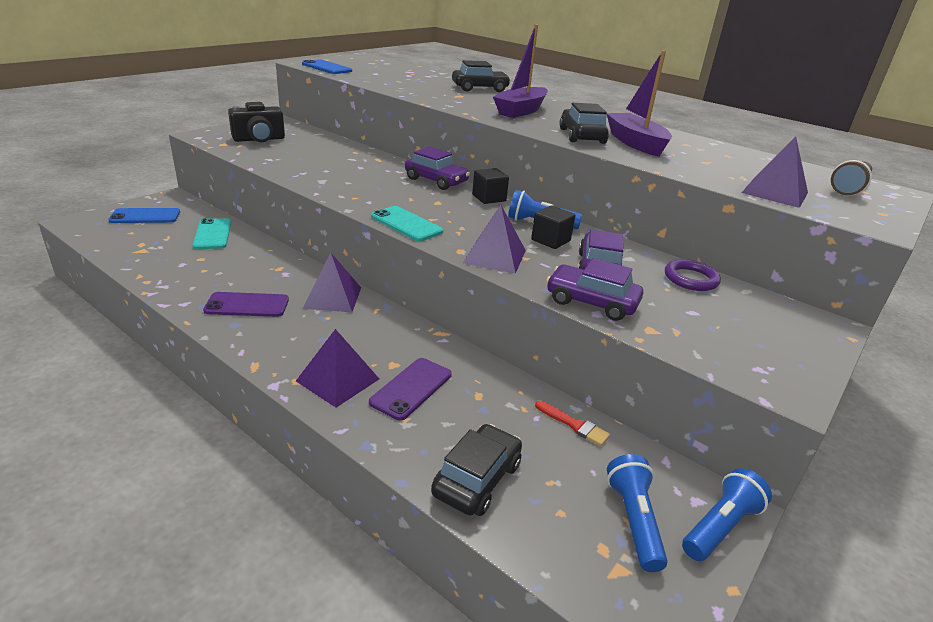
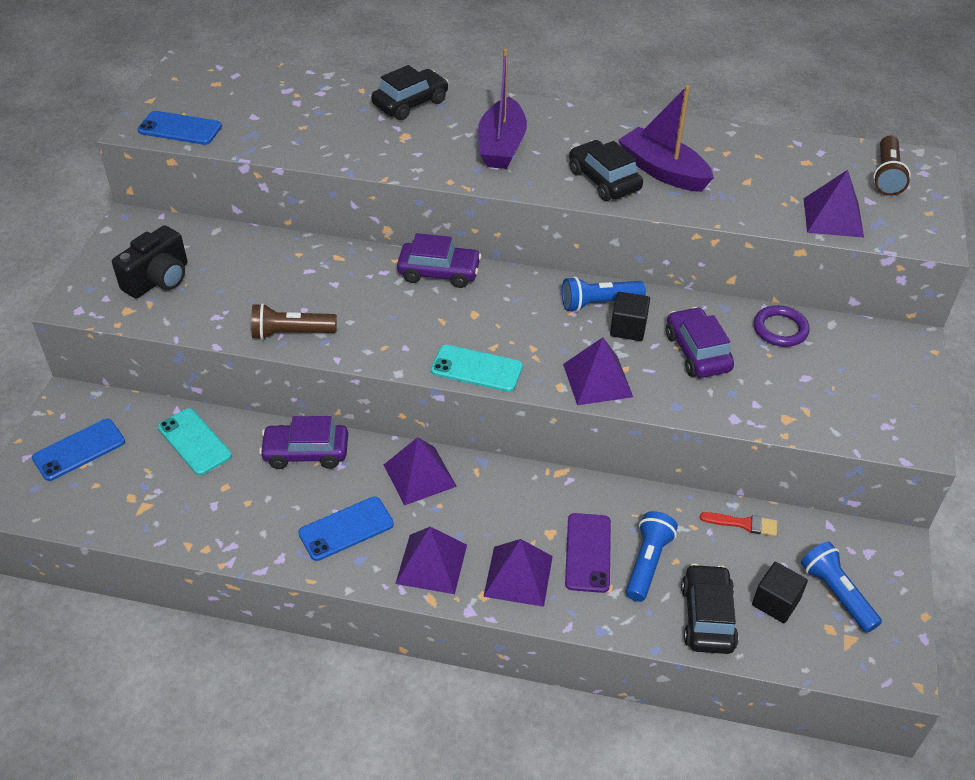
camera: 25 degrees left, 15 degrees up
purple phone [203,292,289,317] -> blue phone [298,497,394,561]
black cube [472,168,509,204] -> black cube moved to [752,562,808,623]
purple car [546,258,643,321] -> purple car moved to [259,416,348,469]
blue flashlight [682,468,772,561] -> blue flashlight moved to [626,511,678,602]
none -> brown flashlight [251,303,337,340]
none -> purple pyramid [395,527,467,594]

